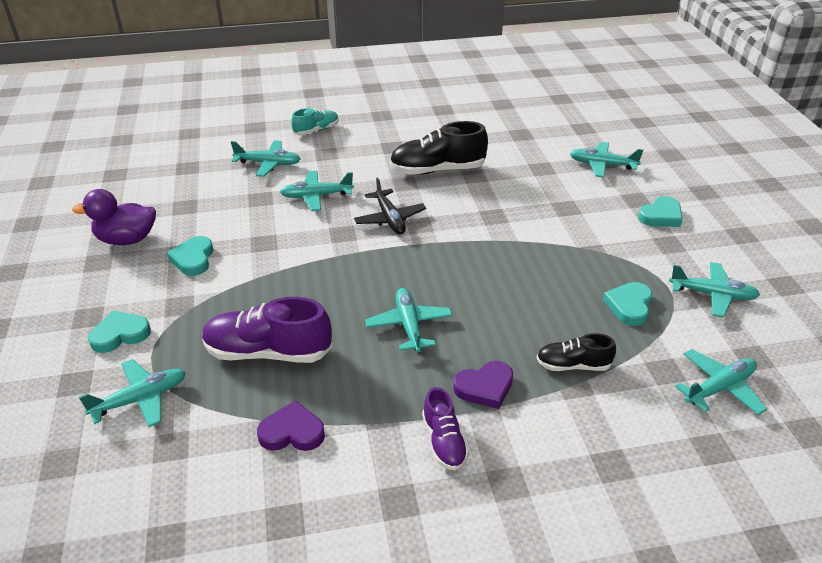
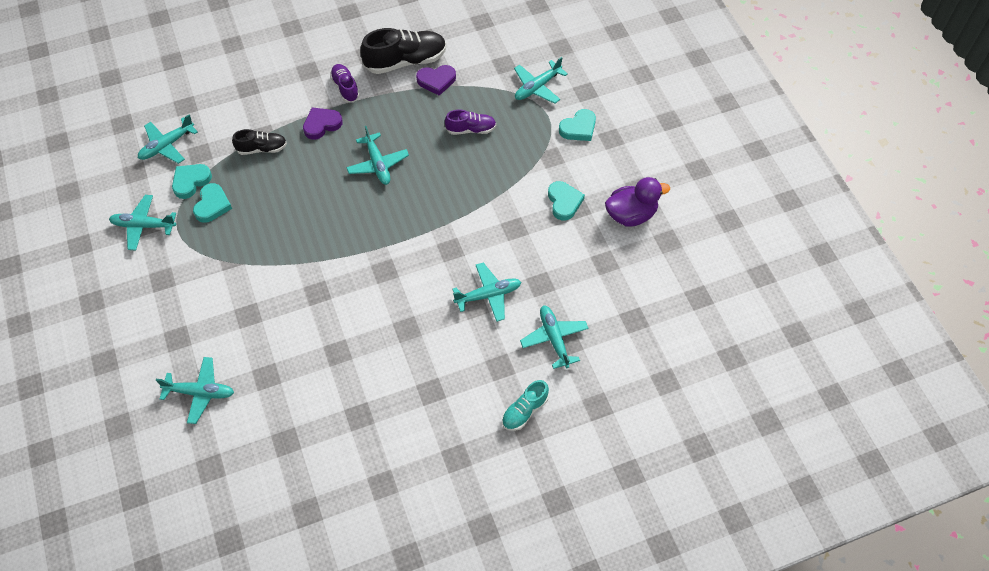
camera: 170 degrees right, 20 degrees up
purple shoe [202,297,332,363] -> purple shoe [445,109,496,135], size x0.57
turquoise plane [231,140,300,177] -> turquoise plane turned 75 degrees clockwise [520,305,589,369]
black plane [354,177,426,234] -> none
black shoe [389,121,488,175] -> black shoe moved to [360,28,446,74]
turquoise heart [638,196,683,227] -> turquoise heart moved to [172,164,212,199]

